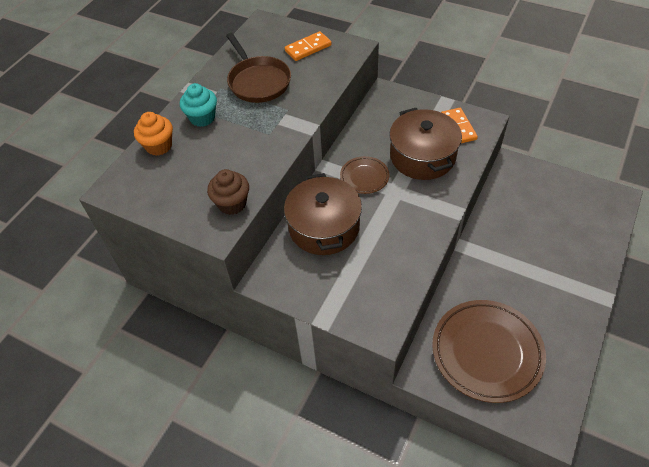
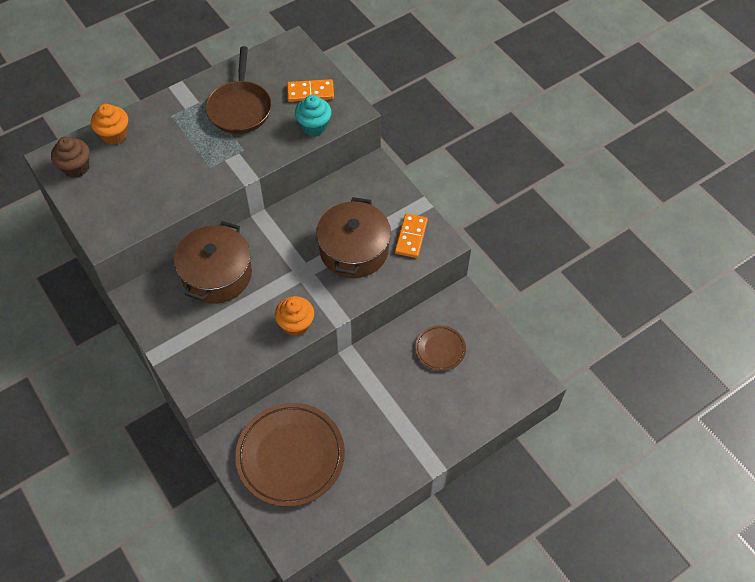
camera: 25 degrees right, 5 degrees up
turquoise cupcake [180,83,217,127] -> turquoise cupcake moved to [295,95,332,136]
brown cupcake [207,169,249,215] -> brown cupcake moved to [51,137,90,178]
brown plate [340,156,389,194] -> brown plate moved to [415,325,466,371]
none -> orange cupcake [275,296,314,337]

